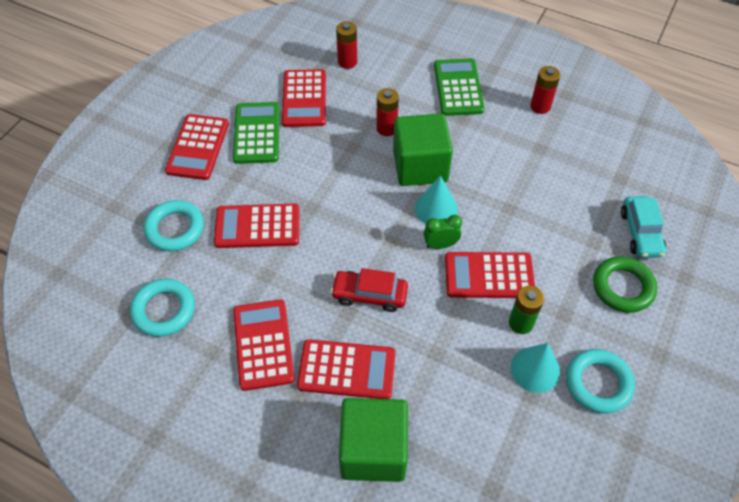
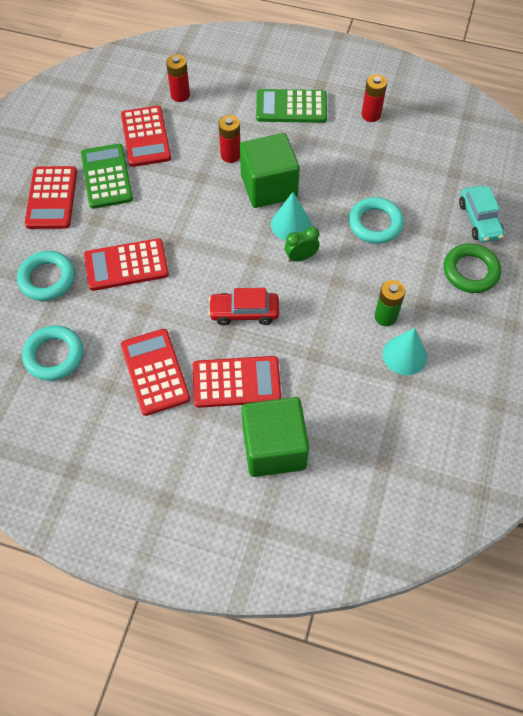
camera: 10 degrees left, 5 degrees up
green calculator [434,58,485,116] -> green calculator turned 75 degrees counterclockwise [256,89,327,123]
red calculator [445,252,535,298] -> none
turquoise ring [566,349,635,413] -> turquoise ring moved to [349,197,404,244]

